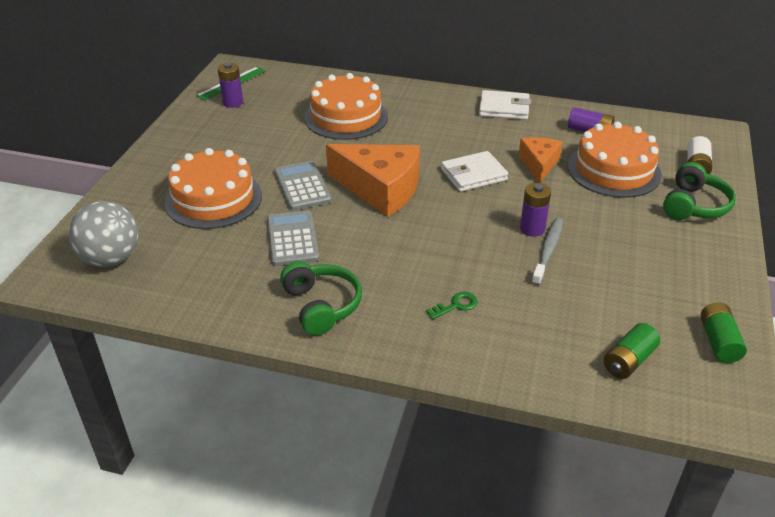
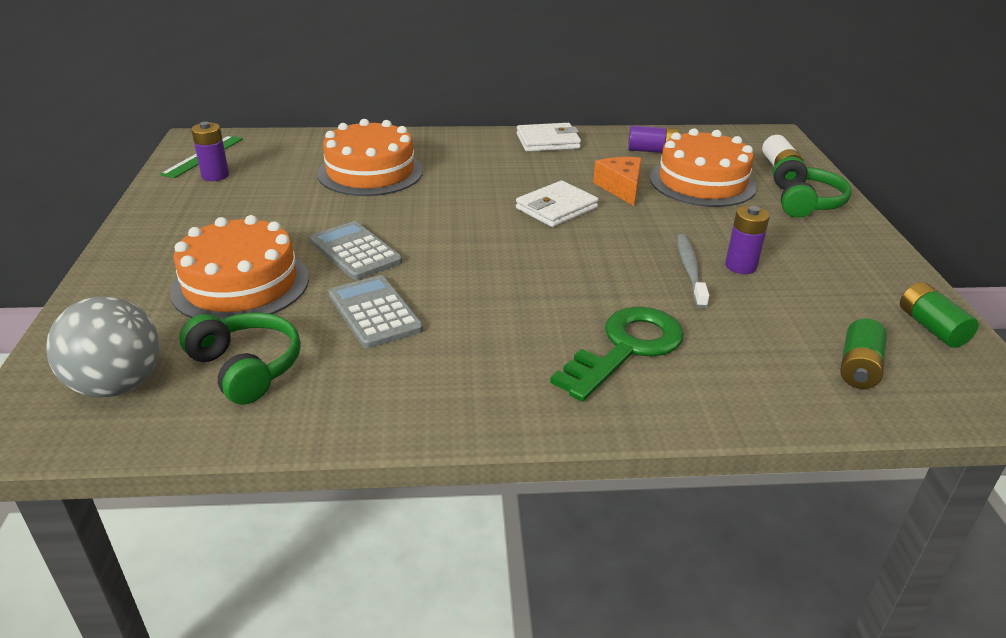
camera: 20 degrees left, 5 degrees down
green headphones [280,261,362,336] -> green headphones moved to [179,312,301,405]
orange cheese [326,144,420,217] -> none
green key [426,292,478,319] -> green key [550,307,684,402], size x2.35
purple battery [520,183,551,237] -> purple battery moved to [725,206,770,274]

